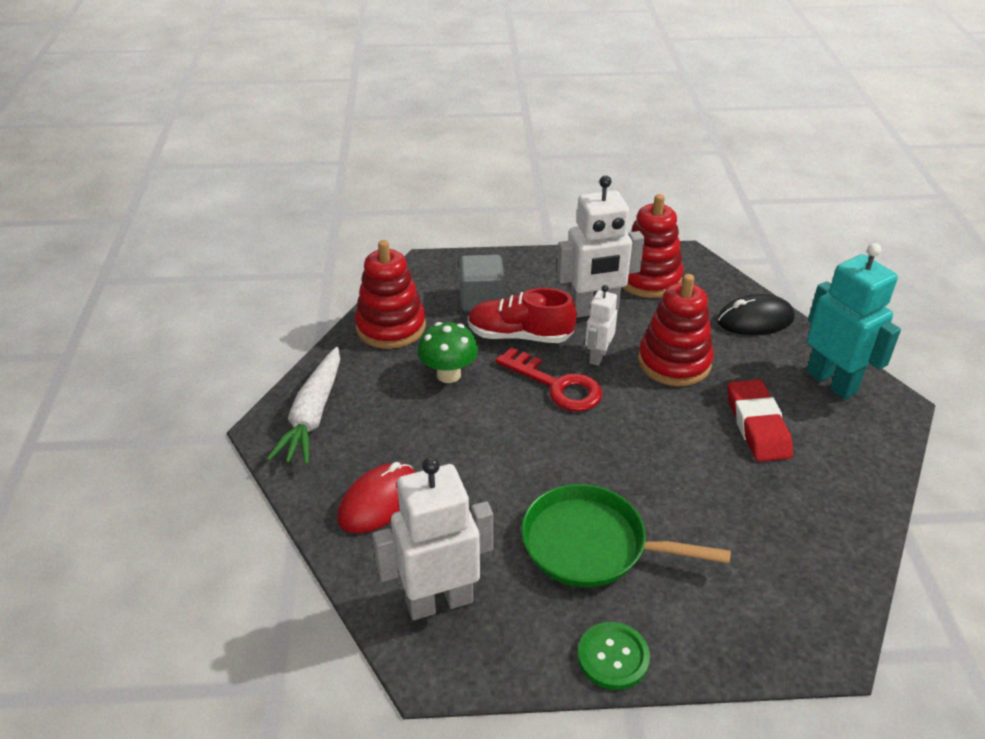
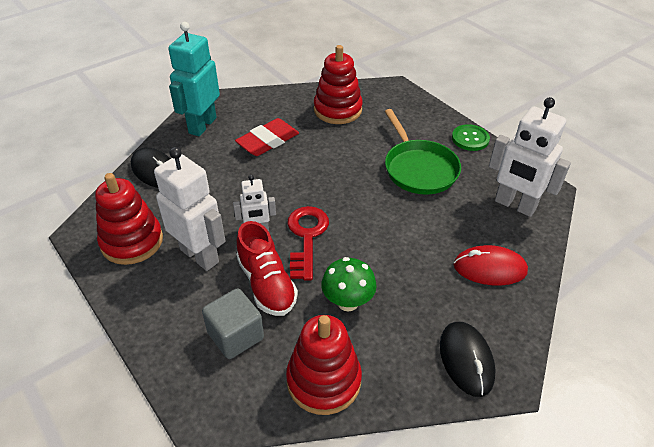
camera: 125 degrees left, 5 degrees up
white carrot [267,347,340,465] -> black mouse [440,322,496,397]
red stacking toy [638,274,714,386] -> red stacking toy moved to [314,45,363,124]

